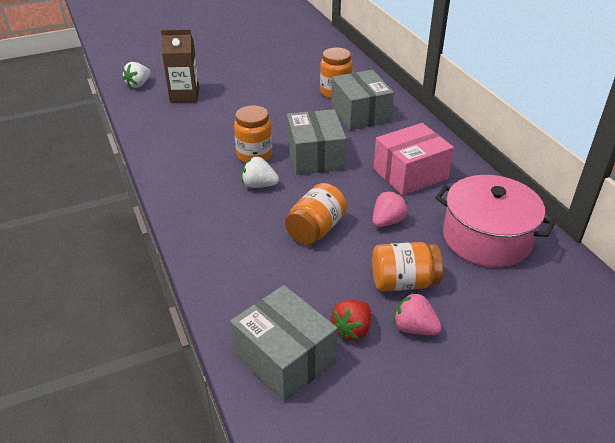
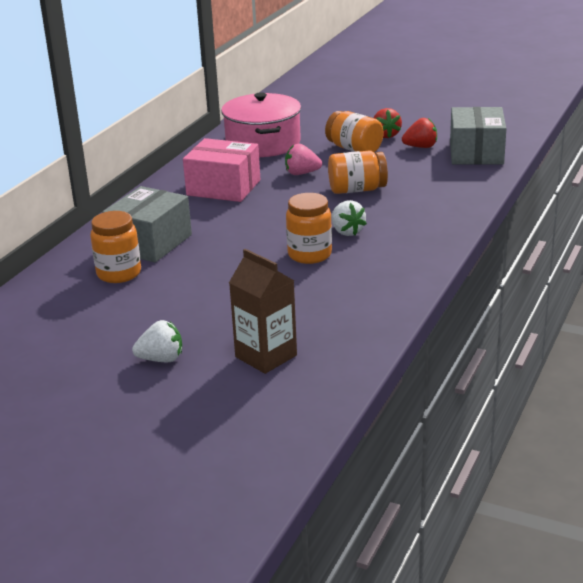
camera: 130 degrees left, 10 degrees down
white strawberry [123,62,151,88] -> white strawberry moved to [132,320,182,362]
grey box [287,109,347,175] -> none
pink strawberry [394,292,442,335] -> red strawberry [374,108,402,138]

